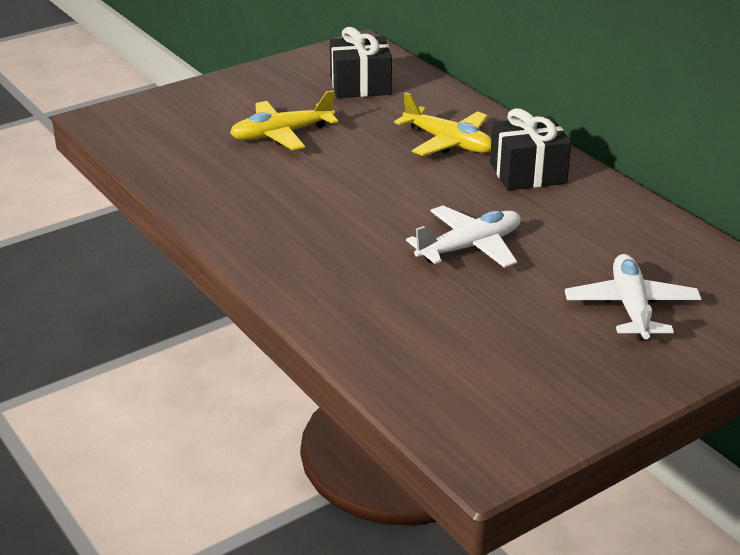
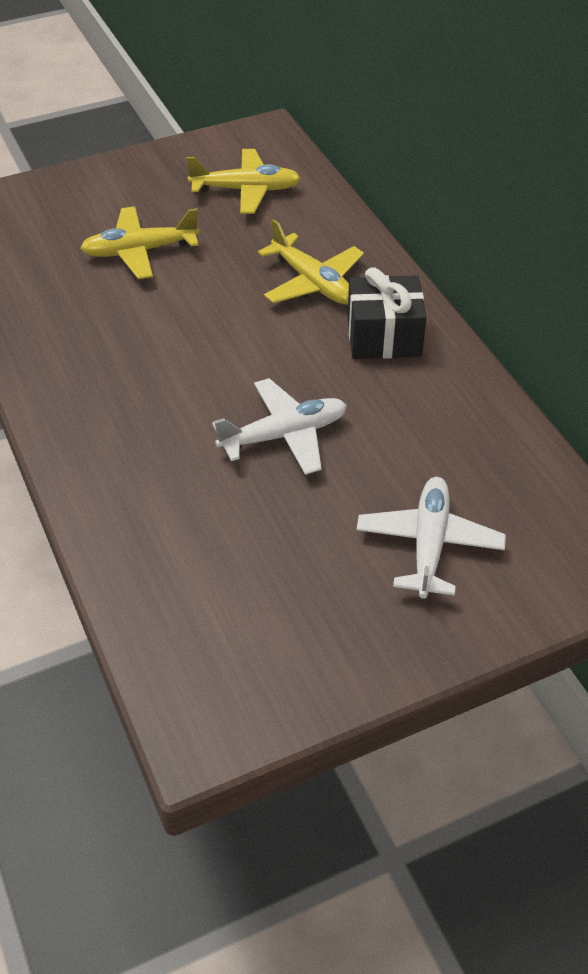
camera: 10 degrees right, 15 degrees up
black gift [330,27,392,98] -> yellow plane [186,149,301,214]

